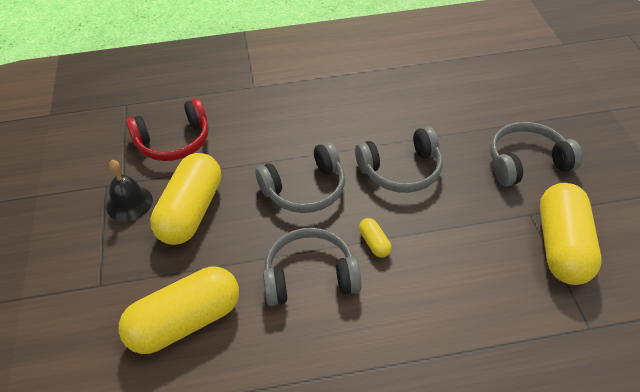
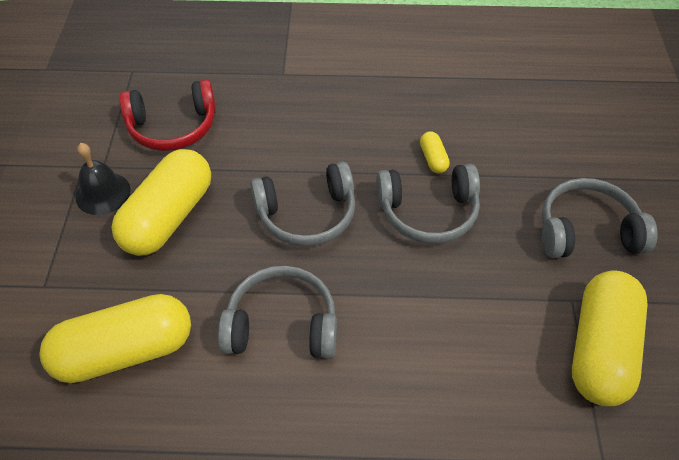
camera: 10 degrees right, 5 degrees up
yellow capsule [359,218,392,258] -> yellow capsule moved to [420,132,450,173]

